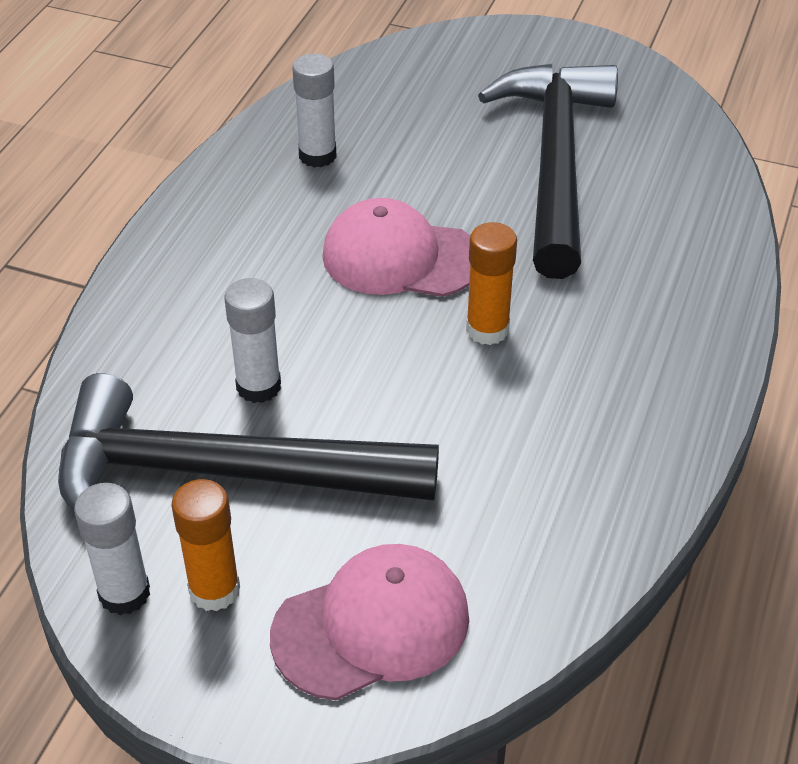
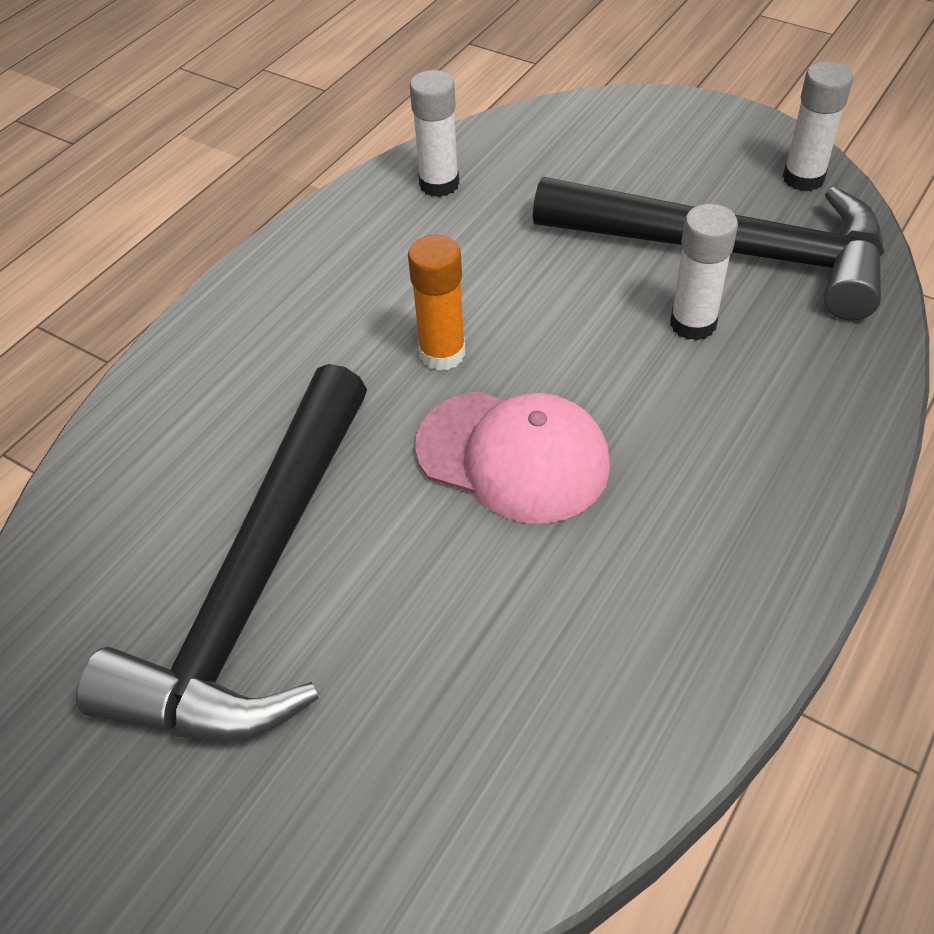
camera: 165 degrees left, 5 degrees up
orange glue stick [171,479,240,611] -> none
pink cap [270,544,469,700] -> none
white glue stick [292,54,337,168] -> white glue stick moved to [410,70,459,197]

